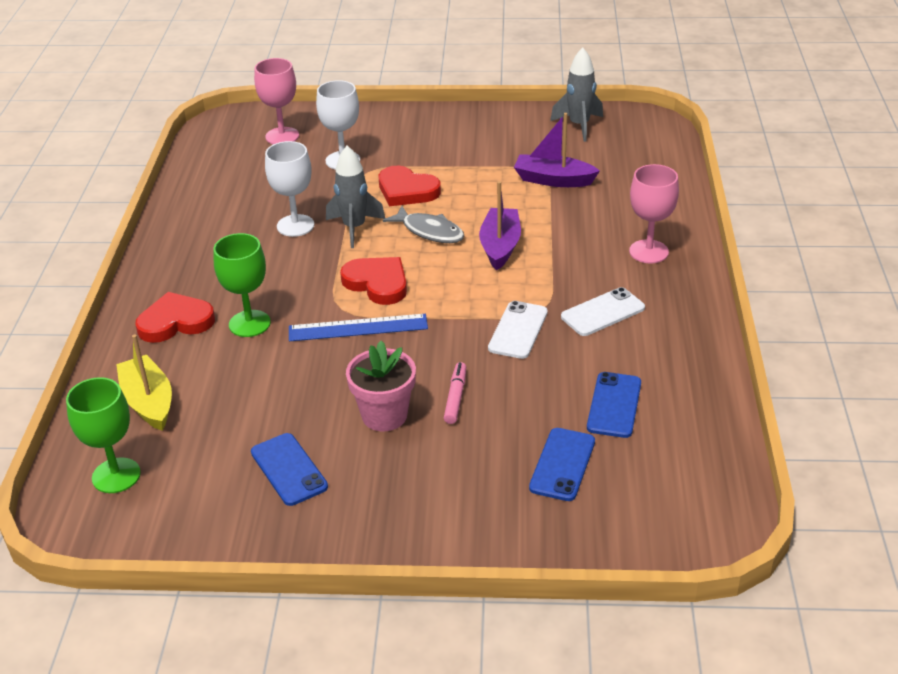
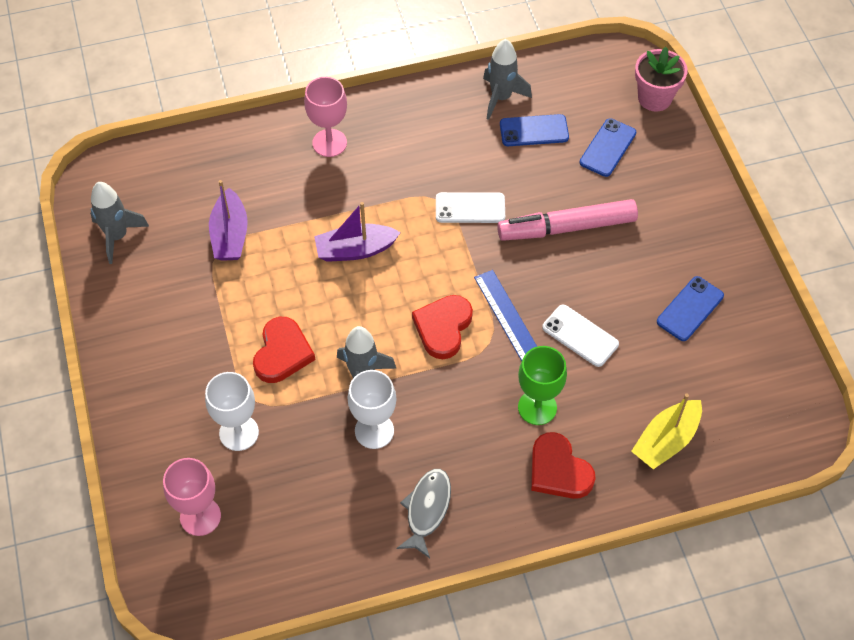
camera: 110 degrees left, 20 degrees up
green goblet [66,377,141,493] -> none
pink flower pot [346,341,416,431] -> pink flower pot moved to [635,47,688,112]
grey fish [383,206,464,243] -> grey fish moved to [396,469,451,558]
pink marker [444,362,466,424] -> pink marker [497,199,638,241], size x2.15
blue phone [529,428,595,501] -> blue phone turned 60 degrees counterclockwise [580,118,636,177]
white phone [561,287,645,336] -> white phone moved to [542,305,619,367]
none -> grey rocket [483,39,532,120]

